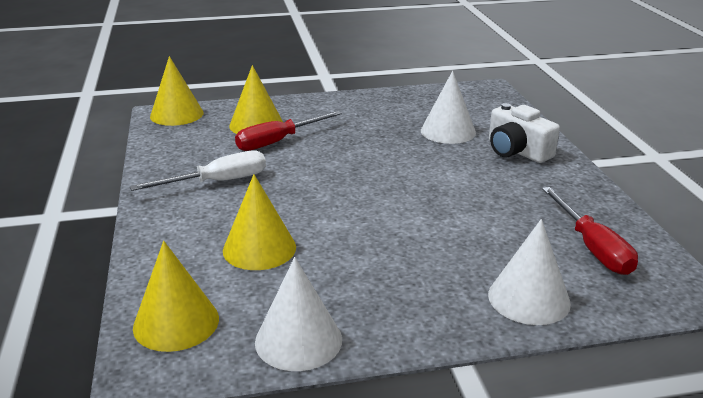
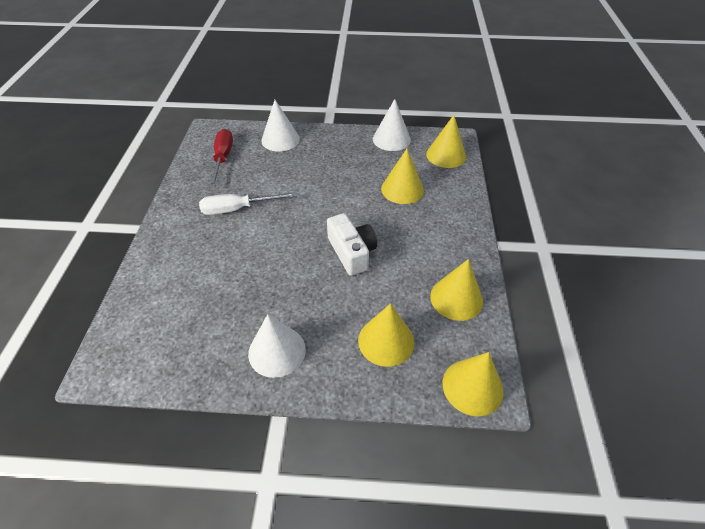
camera: 165 degrees left, 20 degrees up
white screwdriver [130,151,266,191] -> white screwdriver moved to [199,192,297,215]
red screwdriver [235,111,342,151] -> none
white cone [421,71,476,144] -> white cone moved to [248,314,306,378]
white camera [489,103,560,163] -> white camera moved to [327,213,377,276]
none -> yellow cone [430,259,483,321]

